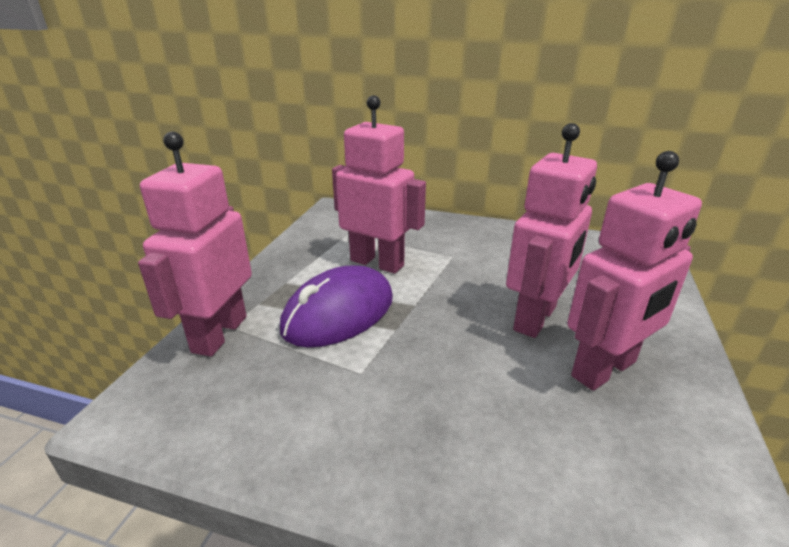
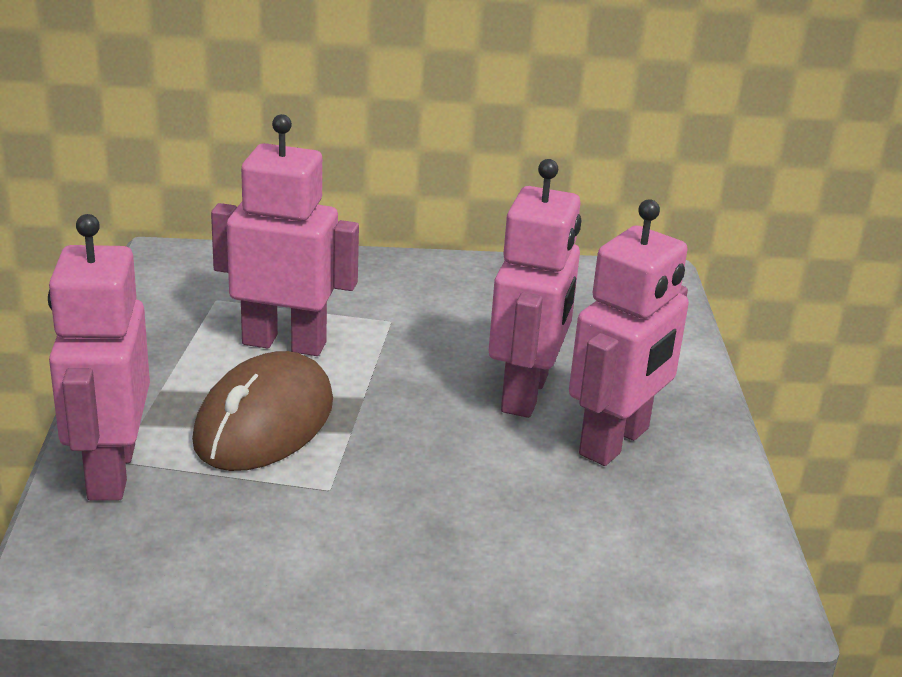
camera: 20 degrees left, 0 degrees up
purple mouse [280,265,393,348] -> brown mouse [192,351,333,471]

